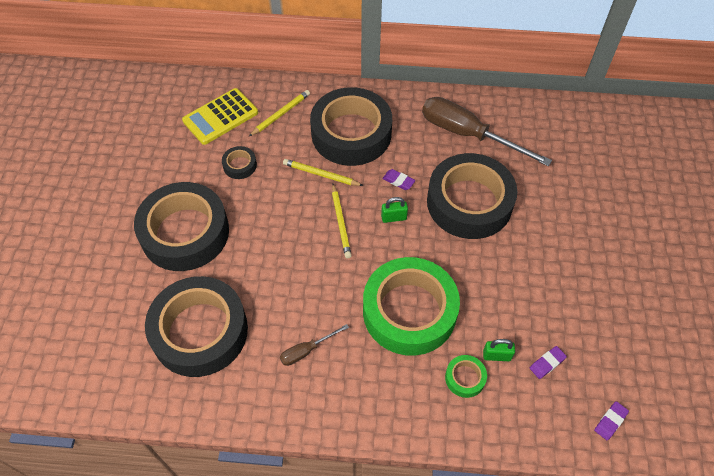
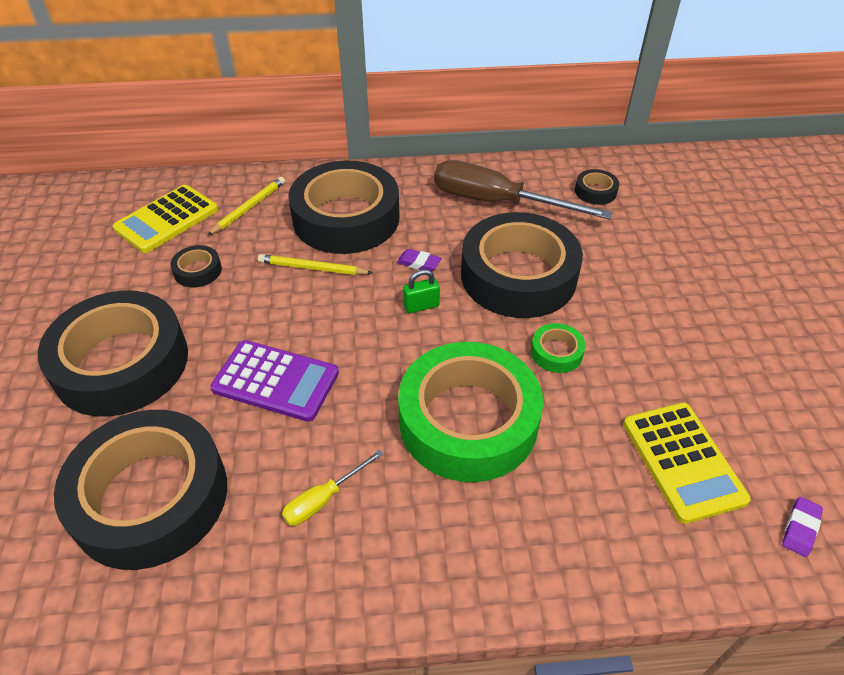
camera: 10 degrees left, 10 degrees down
brown screwdriver [280,324,349,366] -> yellow screwdriver [282,450,384,526]
yellow pencil [332,184,352,258] -> none
green tape [445,355,487,398] -> green tape moved to [531,323,586,373]
green padlock [483,339,515,361] -> none
purple eraser [530,346,567,379] -> yellow calculator [623,403,751,524]
none -> purple calculator [210,340,339,422]
none -> black tape [575,169,619,205]

